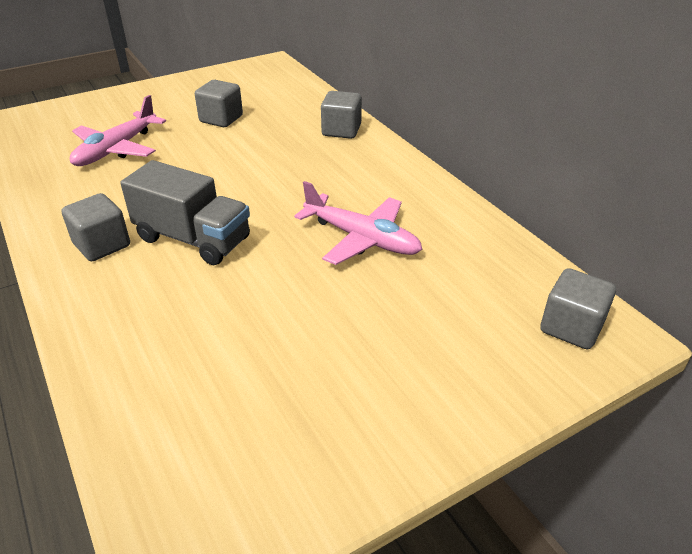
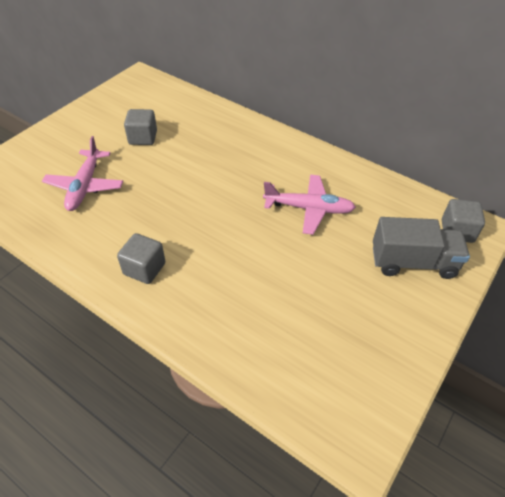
camera: 25 degrees left, 10 degrees up
grey truck [120,160,250,265] -> grey truck moved to [373,217,470,279]
grey cube [321,91,362,139] -> none

